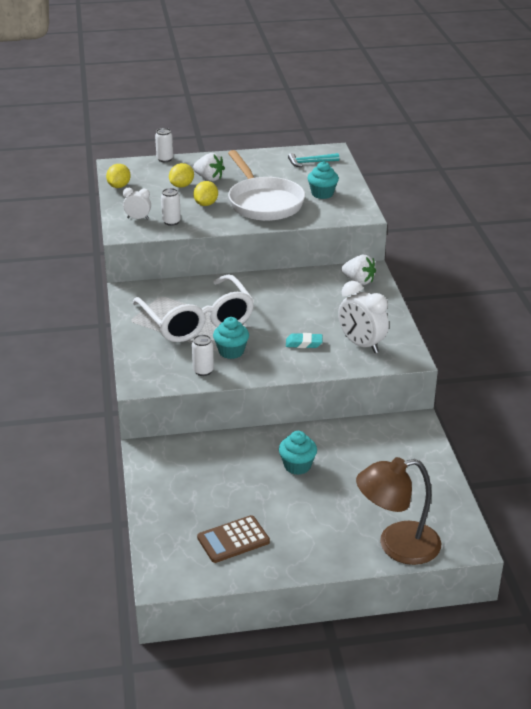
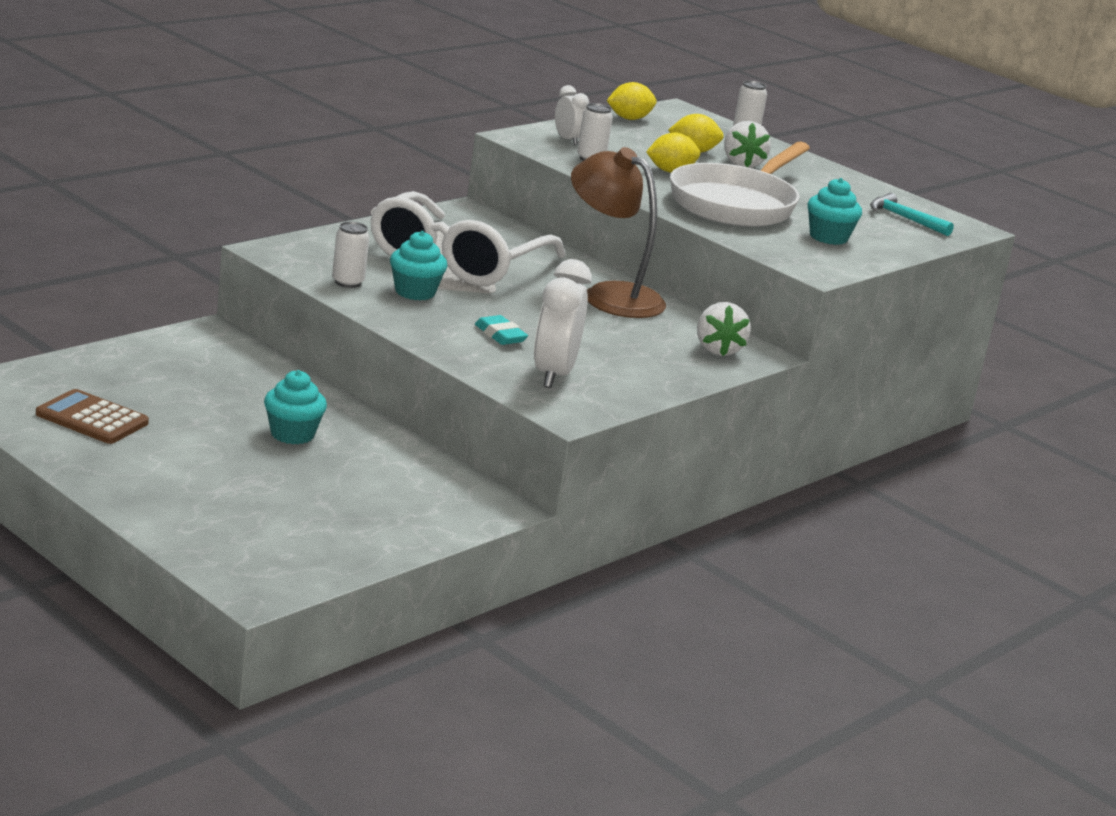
camera: 50 degrees right, 10 degrees down
brown lamp [356,457,441,565] -> brown lamp moved to [571,147,666,318]

